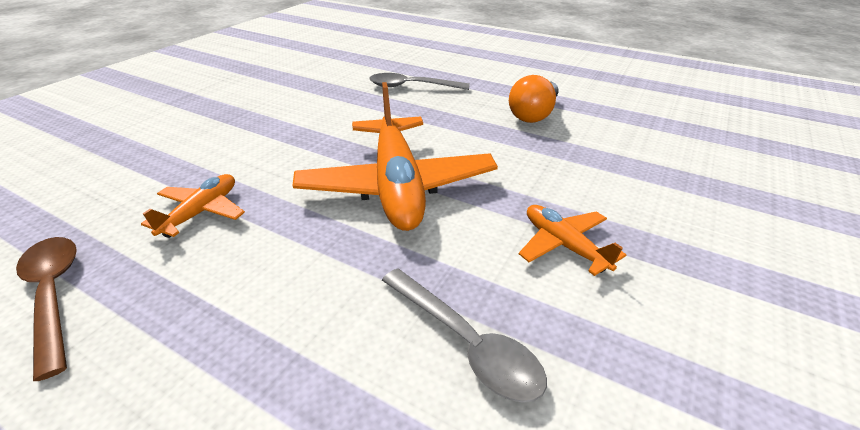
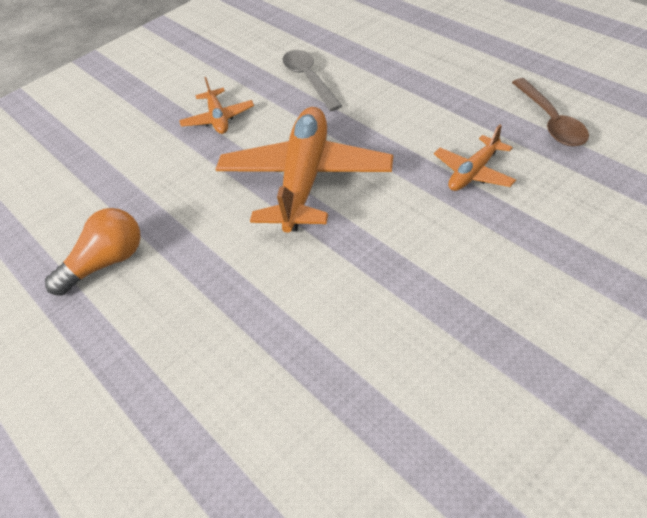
camera: 155 degrees left, 10 degrees up
grey spoon [370,73,470,90] -> none

